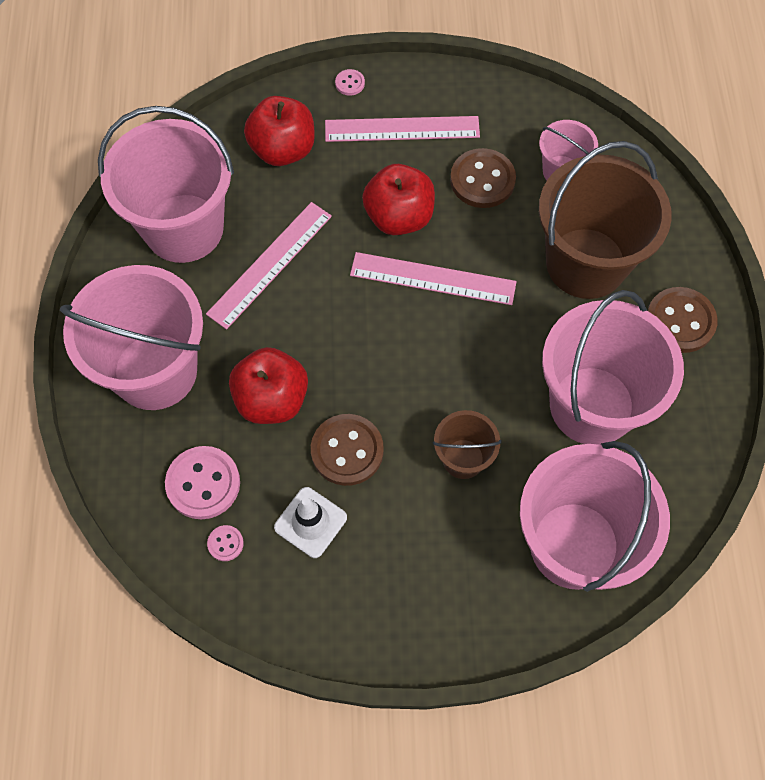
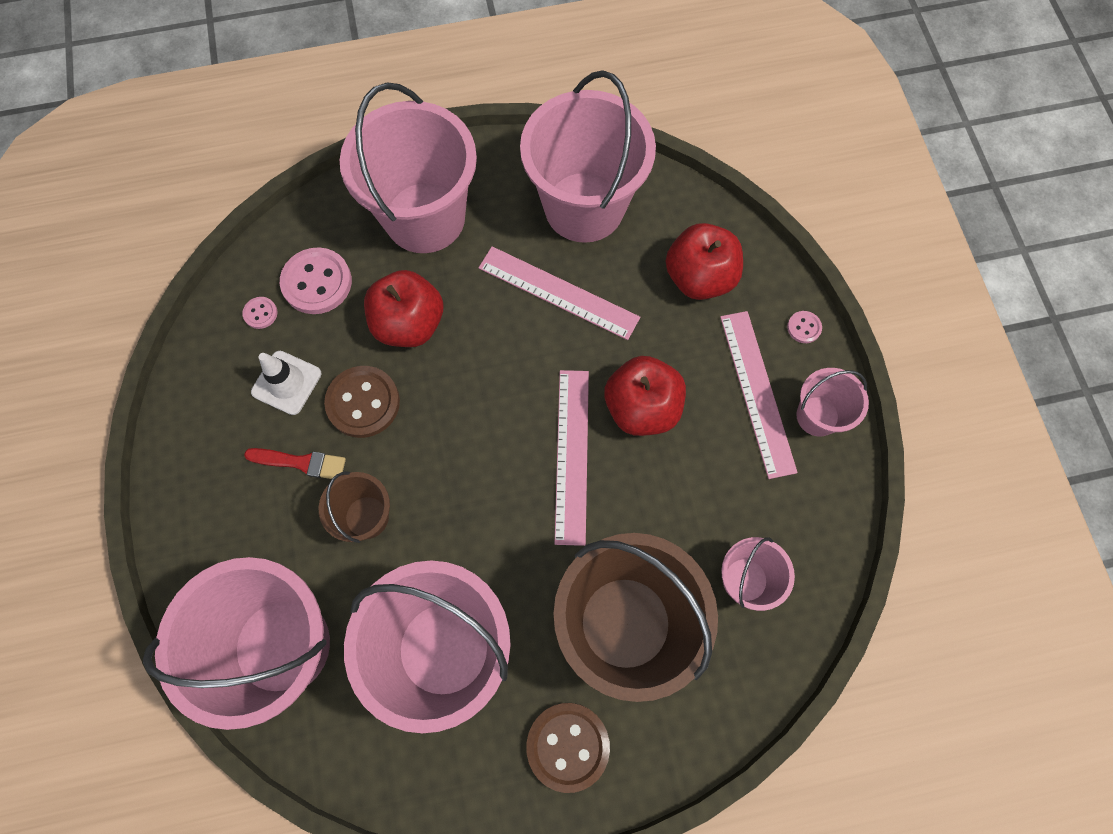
camera: 80 degrees right, 5 degrees up
brown button [450,148,516,208] -> none
none -> red brush [244,448,346,479]
none -> pink bucket [796,368,869,436]

